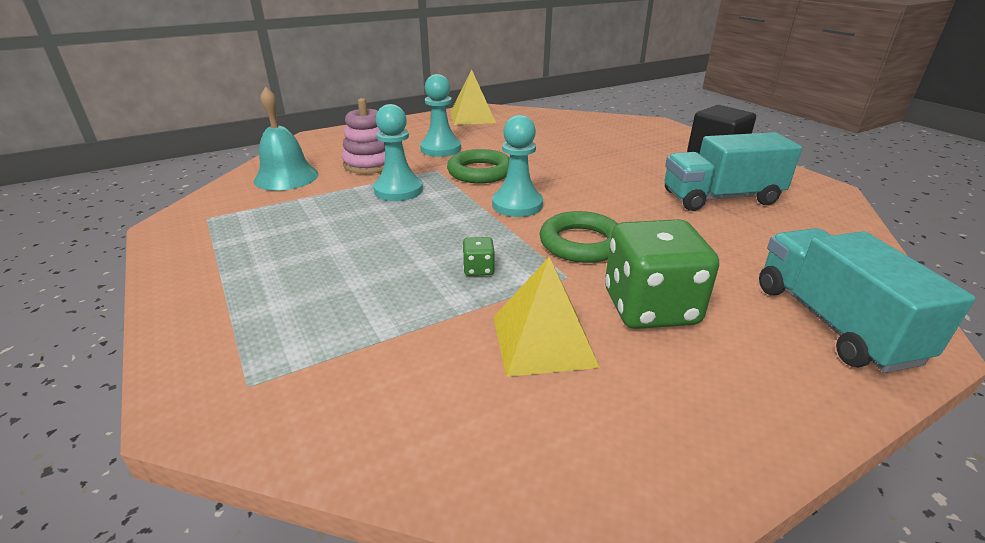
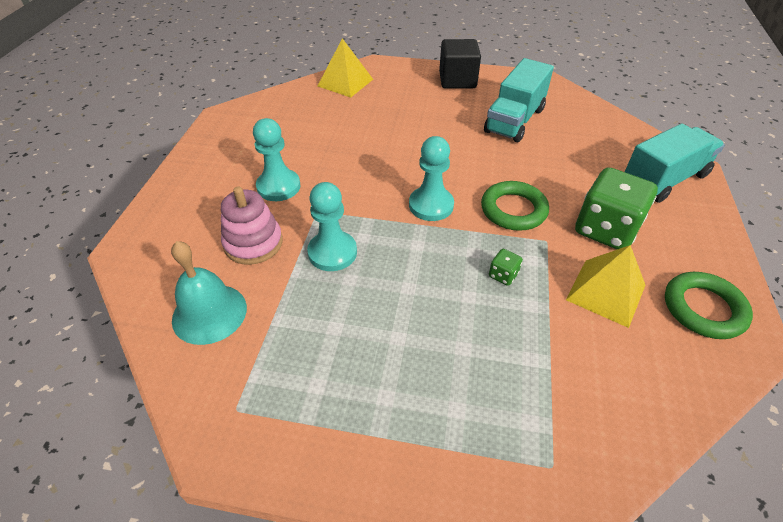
camera: 50 degrees left, 15 degrees up
green ring [447,149,510,183] -> green ring moved to [665,272,753,339]
yellow pyramid [450,70,496,125] -> yellow pyramid moved to [318,38,373,98]
turquoise truck [759,228,975,373] -> turquoise truck turned 120 degrees clockwise [625,123,725,203]

